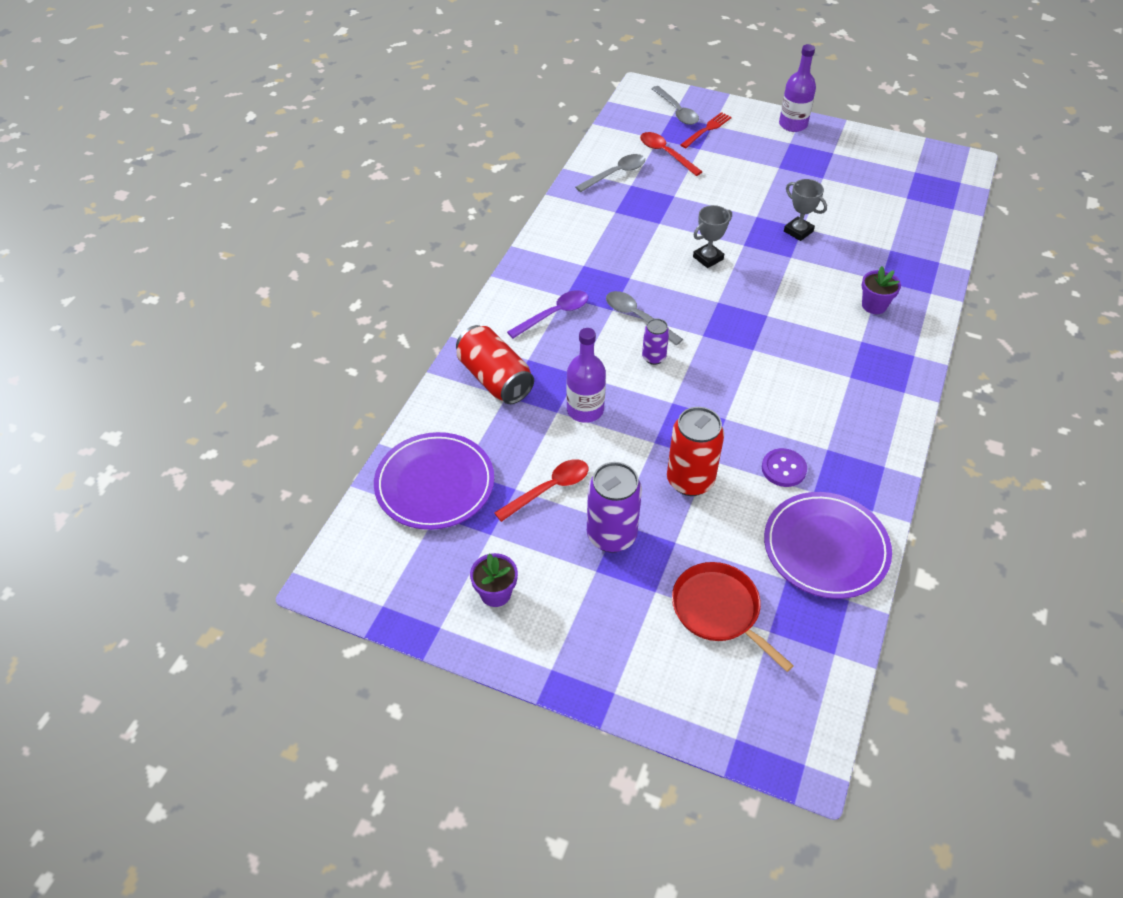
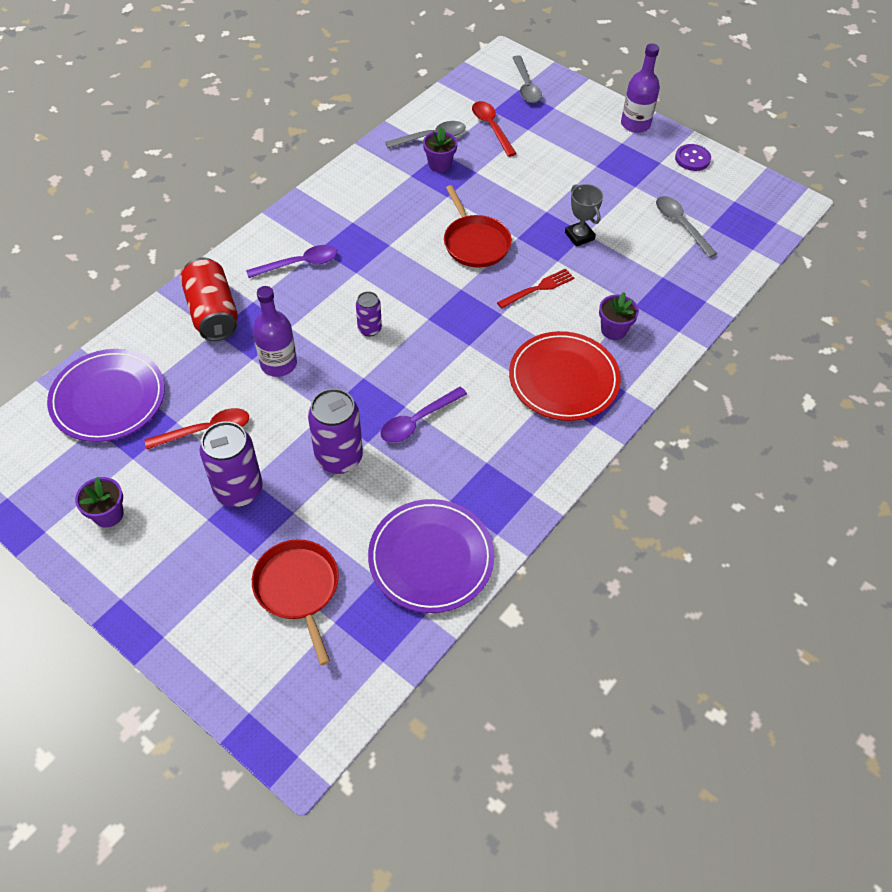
camera: 15 degrees right, 5 degrees up
grey spoon [606,291,683,346] -> grey spoon moved to [656,196,717,258]
red can [667,407,724,496] -> purple can [308,388,363,474]
red fork [680,112,731,148] -> red fork moved to [497,269,574,309]
grey trophy [693,205,732,268] -> red pan [444,185,512,268]
purple button [762,448,807,487] -> purple button moved to [675,144,711,171]
none -> purple spoon [381,387,467,443]
none -> purple flower pot [423,127,458,172]
none -> red plate [509,331,621,421]

